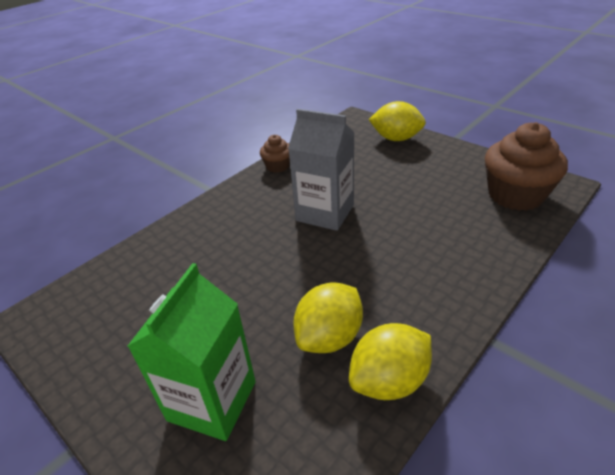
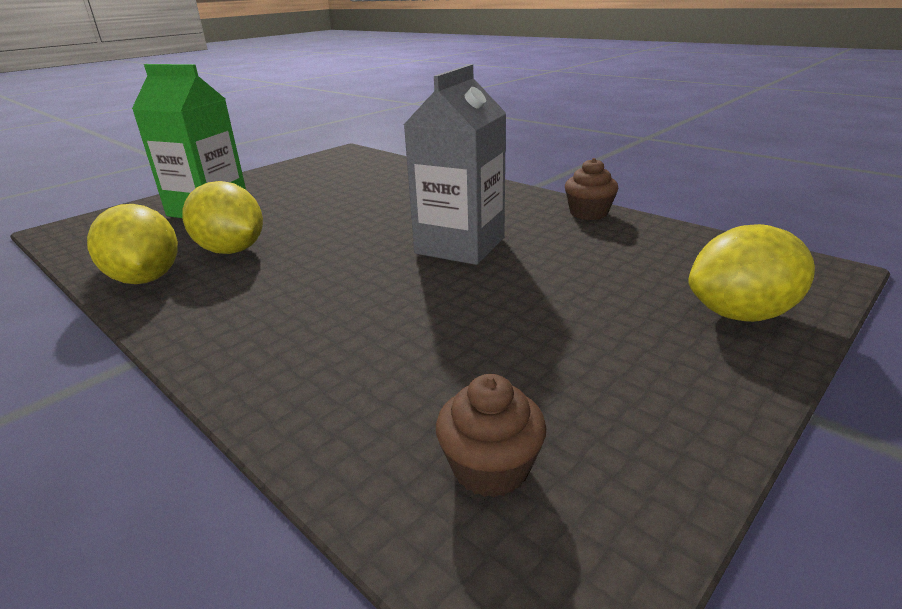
camera: 90 degrees right, 10 degrees down
yellow lemon [369,101,426,141] -> yellow lemon turned 60 degrees clockwise [688,224,815,322]
brown cupcake [485,122,568,211] -> brown cupcake [436,374,546,498], size x0.51

